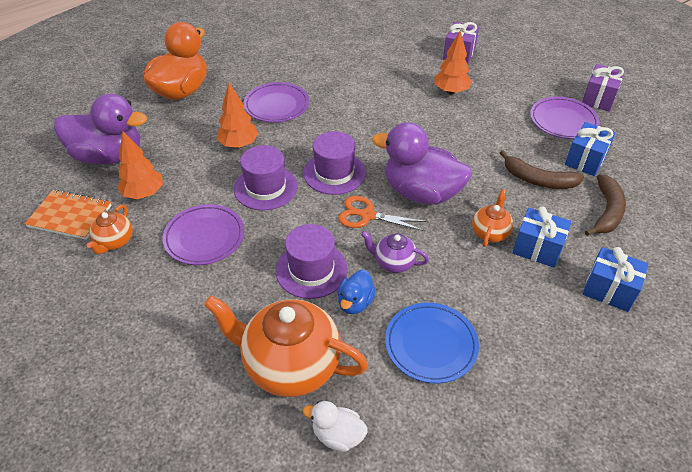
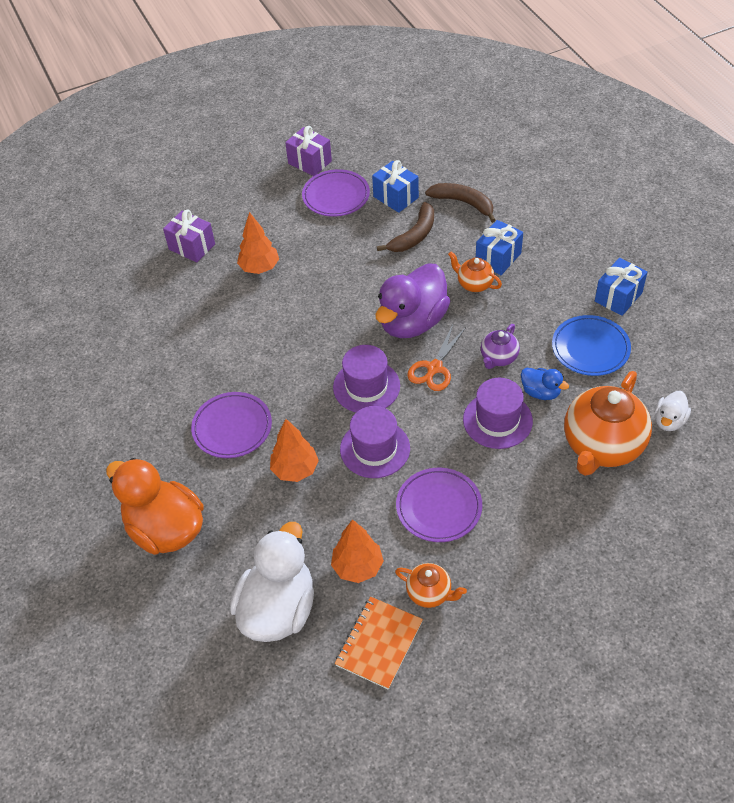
camera: 75 degrees left, 5 degrees up
purple duck [54,94,147,164] -> white duck [230,522,314,642]
blue gift [583,247,648,312] -> blue gift moved to [595,258,647,316]

